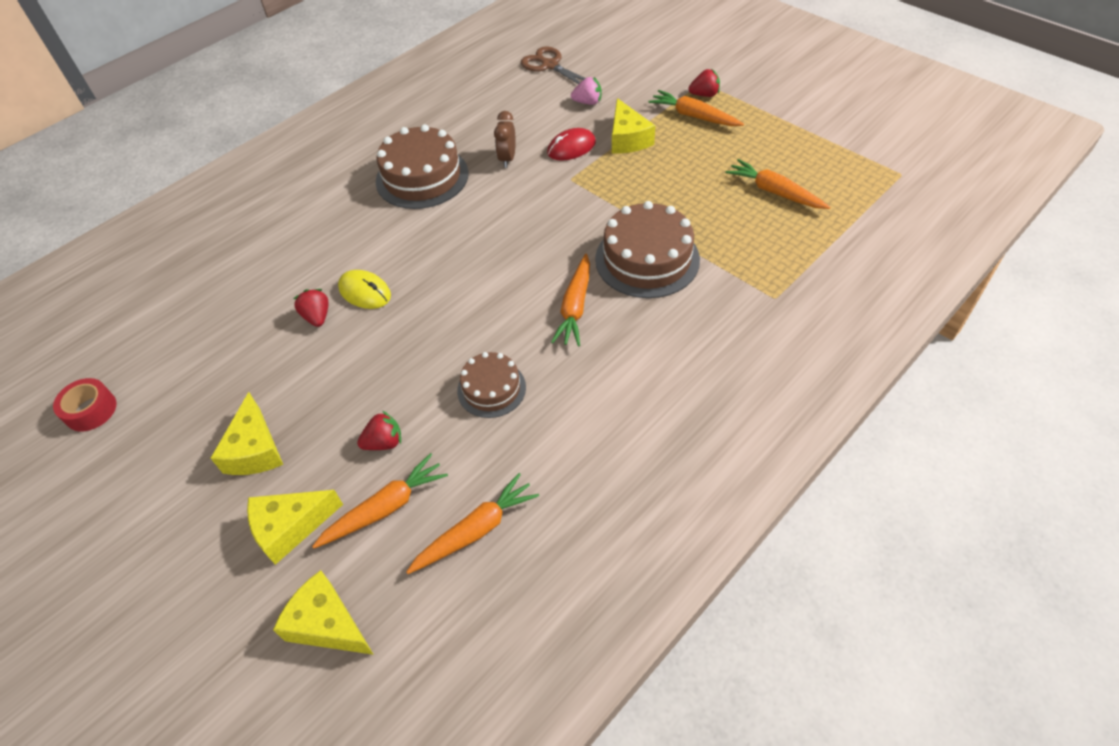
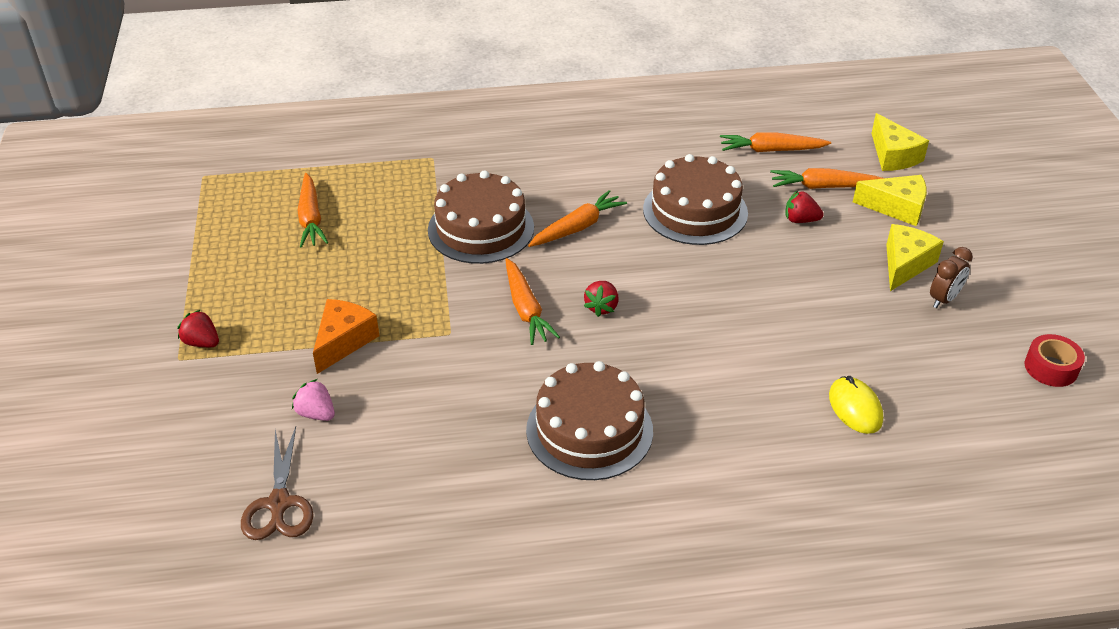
camera: 145 degrees left, 10 degrees down
red strawberry [293,289,329,327] -> red strawberry moved to [584,281,619,317]
yellow mouse [338,270,391,309] -> yellow mouse moved to [829,376,883,434]
brown cake [457,352,526,418] -> brown cake [643,154,748,245], size x1.70
brown clock [494,111,516,168] -> brown clock moved to [930,247,973,308]
red mouse [547,128,596,161] -> none
yellow cheese [612,98,655,154] -> orange cheese [313,299,379,374]
orange carrot [648,90,744,126] -> orange carrot moved to [505,258,560,345]

